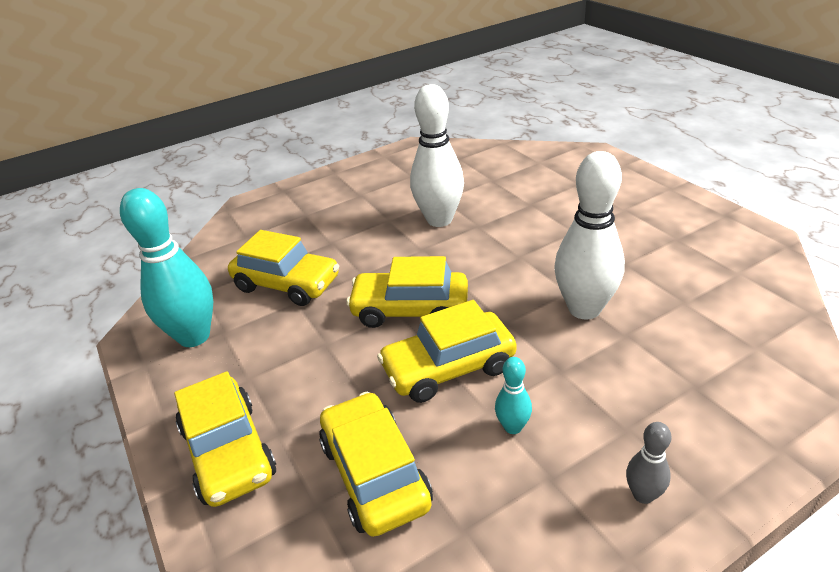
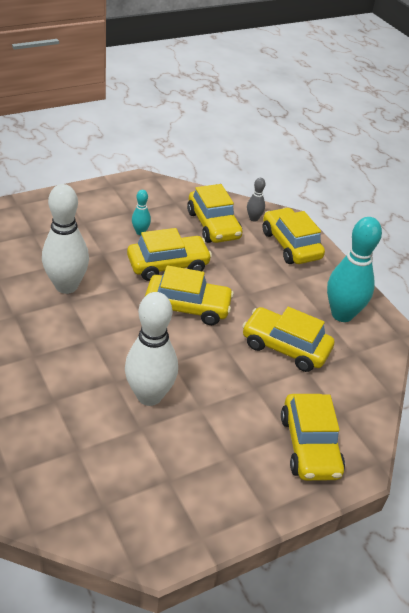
camera: 175 degrees right, 5 degrees up
grey bowling pin [626,422,671,504] -> grey bowling pin moved to [247,178,265,222]
none -> yellow car [281,394,345,481]

